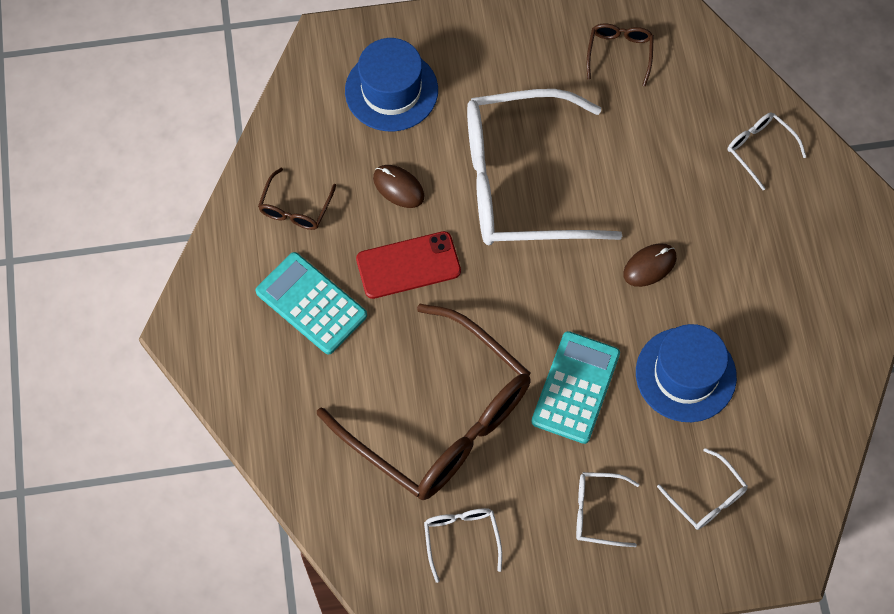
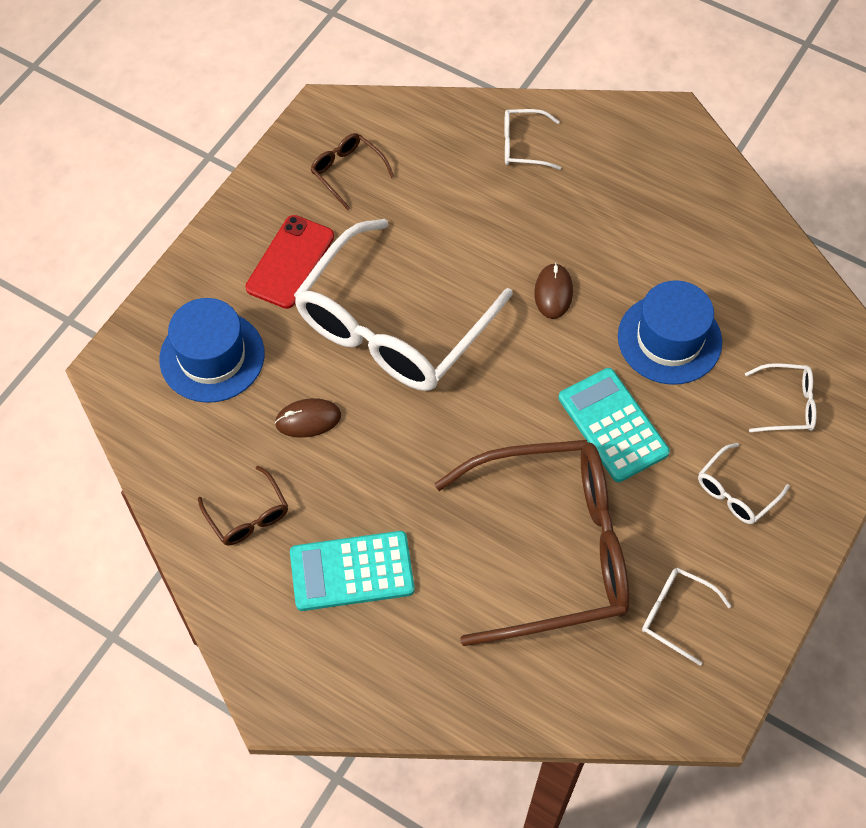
camera: 50 degrees left, 5 degrees down
red phone [356,231,461,299] -> red phone moved to [245,215,334,309]

